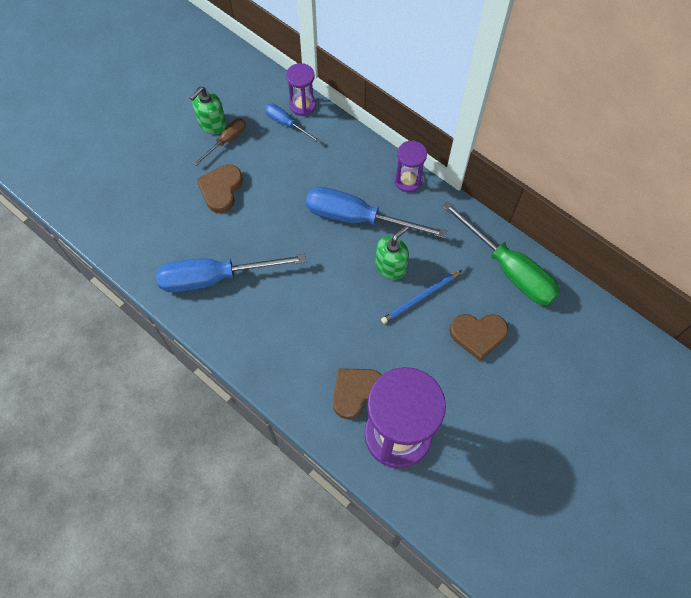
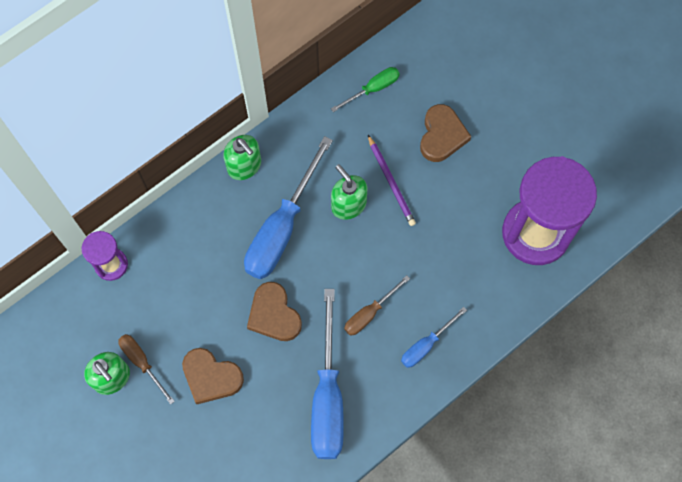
camera: 80 degrees left, 5 degrees up
blue screwdriver [265,104,321,143] -> blue screwdriver moved to [401,307,467,368]
brown heart [333,368,382,419] -> brown heart moved to [247,282,302,341]
blue pencil [381,270,462,324] -> purple pencil [368,135,416,226]
purple hourglass [394,141,427,192] -> green soap dispenser [223,135,261,180]
green screwdriver [442,201,560,305] -> green screwdriver [331,67,400,112], size x0.50
none -> brown screwdriver [344,275,410,336]

